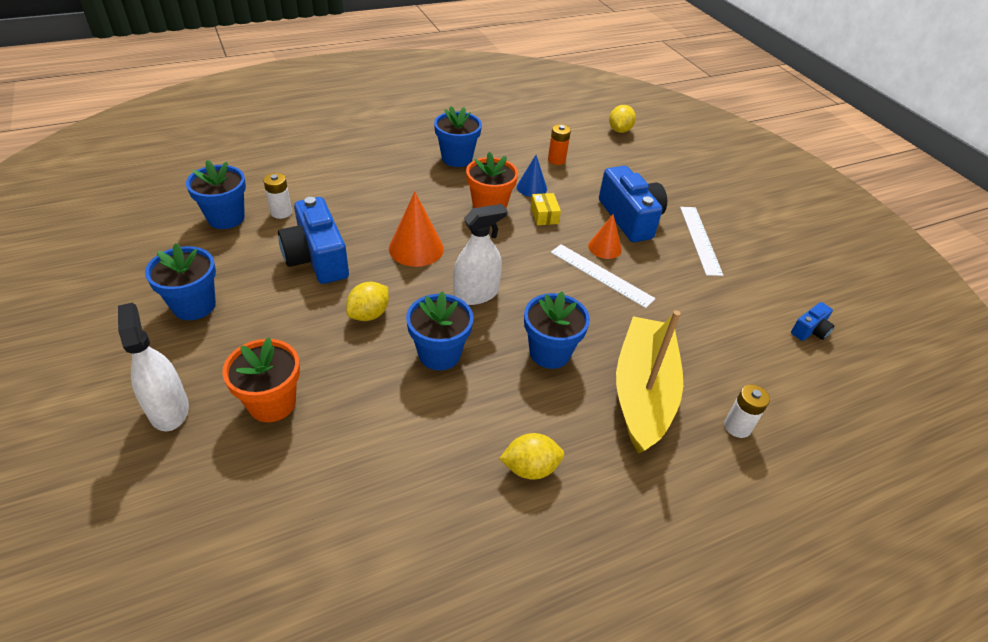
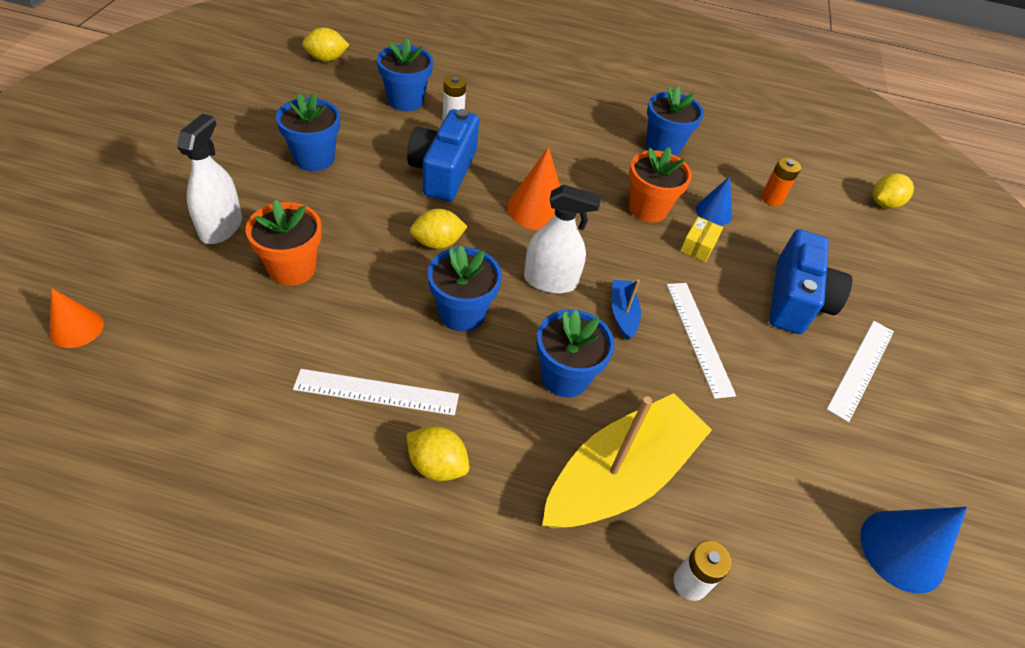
camera: 35 degrees right, 5 degrees up
orange cone [588,214,622,259] -> orange cone moved to [49,288,104,348]
blue camera [791,302,835,341] -> blue cone [860,507,967,594]
none -> white ruler [293,369,459,416]
none -> yellow lemon [302,27,349,62]
none -> blue boat [611,280,641,340]

